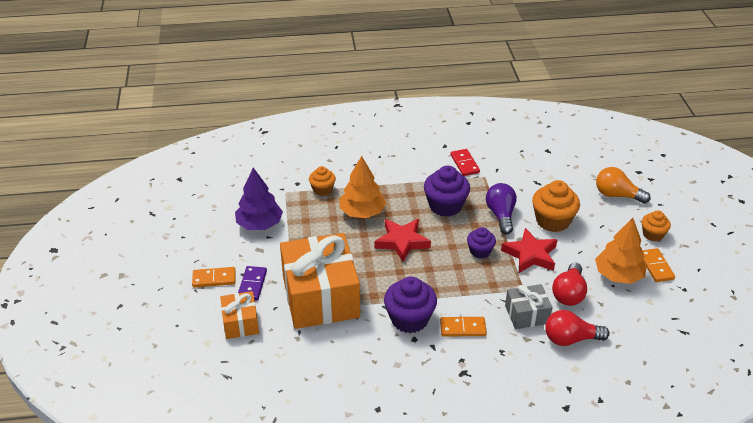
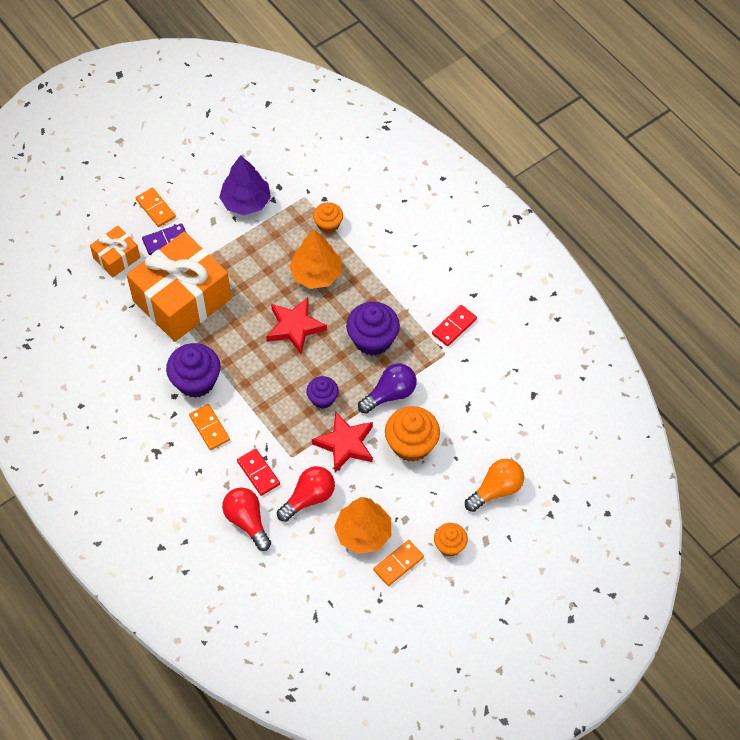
camera: 60 degrees right, 20 degrees up
grey gift [505,284,553,329] -> red domino [237,448,280,496]
red light bulb [552,262,587,306] -> red light bulb turned 150 degrees clockwise [277,466,335,522]
orange light bulb [596,167,651,204] -> orange light bulb turned 60 degrees clockwise [465,459,524,512]

